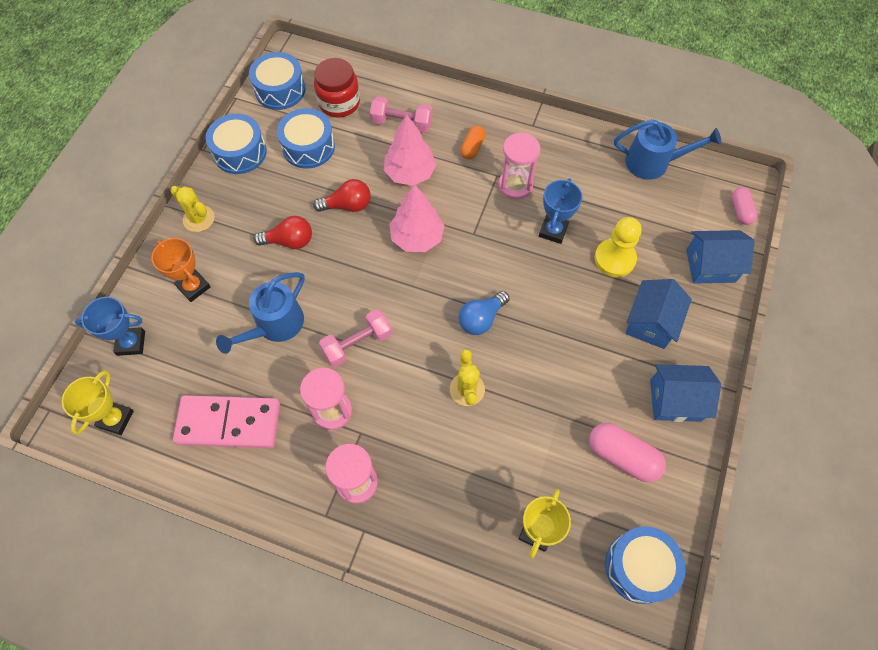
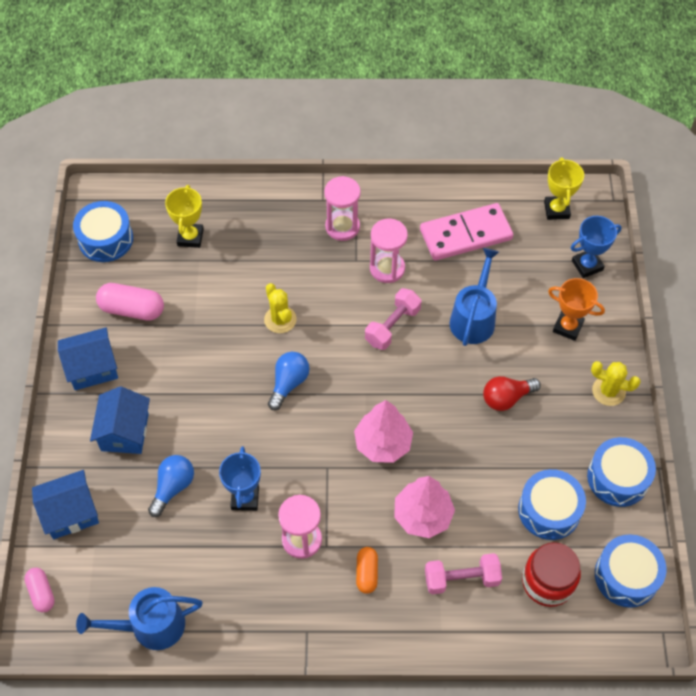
camera: 160 degrees right, 5 degrees down
red light bulb [313,179,371,212] -> none
yellow pawn [594,217,642,277] -> blue light bulb [148,455,194,517]

